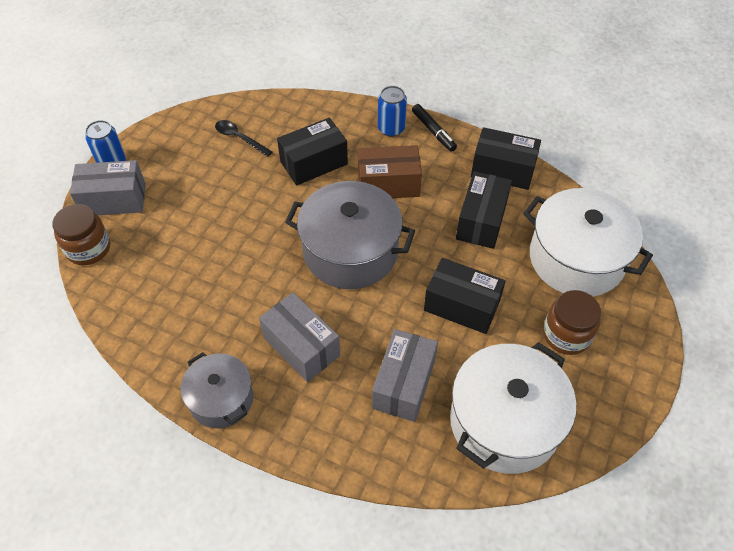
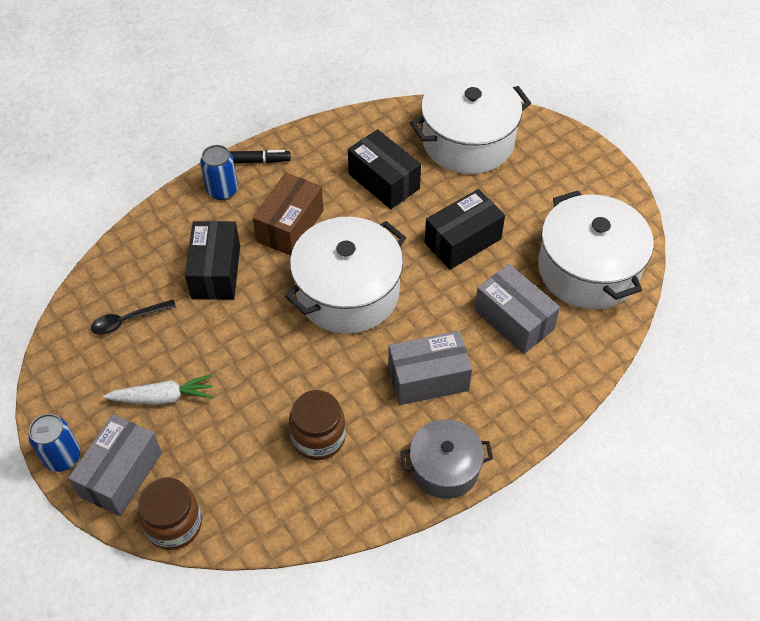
camera: 60 degrees left, 0 degrees up
grey pot [285,181,415,289] -> white pot [285,217,406,334]
black box [471,127,541,190] -> none
brown jar [543,290,601,355] -> brown jar moved to [289,390,346,460]
none -> white carrot [103,374,213,405]

